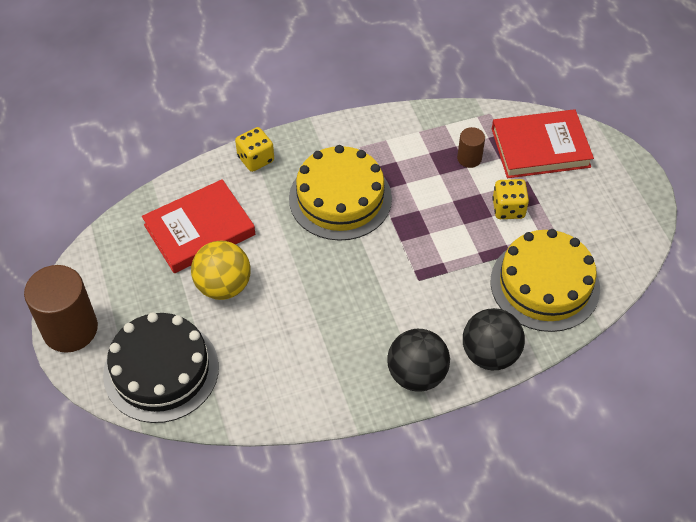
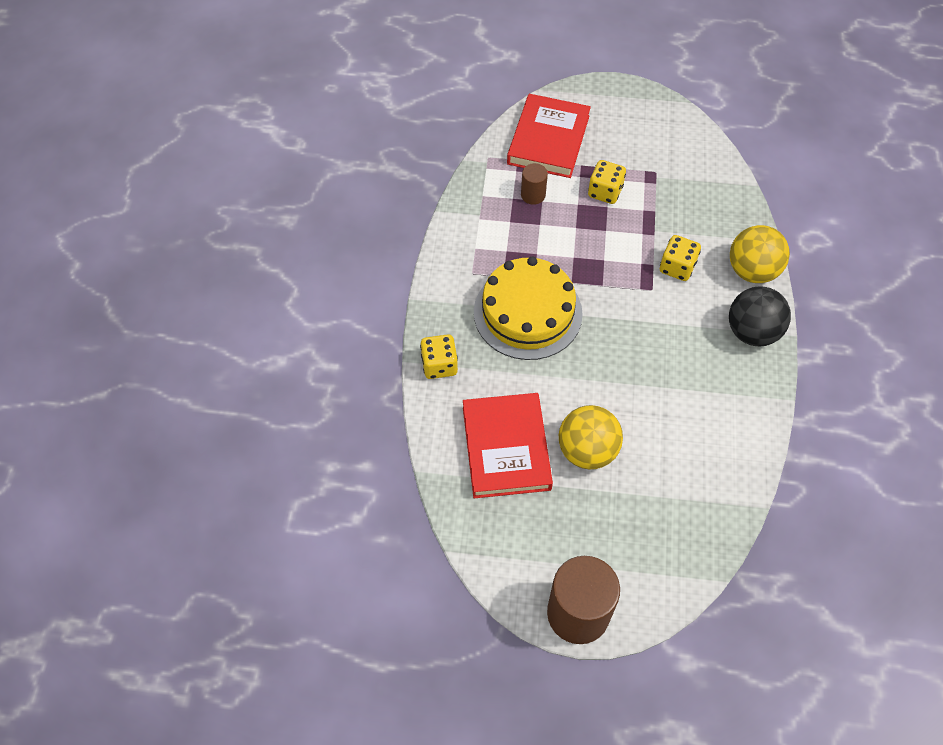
camera: 65 degrees left, 5 degrees up
black cake [103,312,219,423] -> none
black ball [463,308,525,370] -> yellow ball [730,225,790,283]
yellow cake [491,229,600,332] -> none
none -> yellow dice [660,235,701,281]

